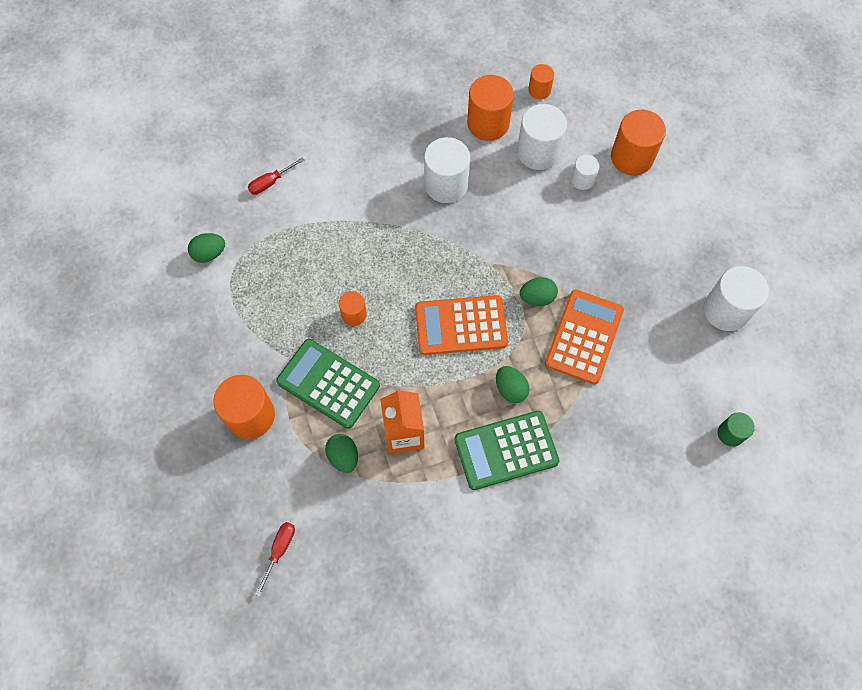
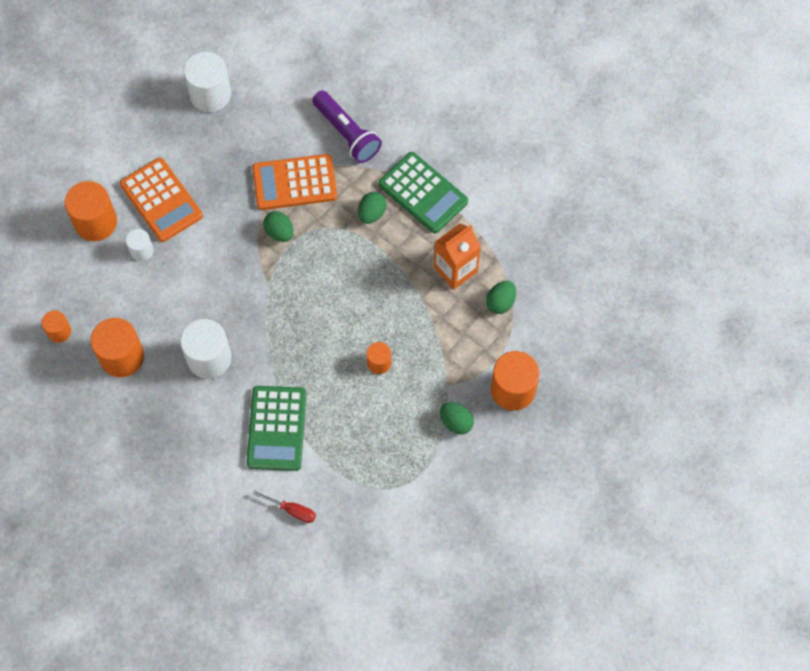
camera: 120 degrees left, 0 degrees up
green egg [188,233,225,263] -> green egg moved to [440,402,474,435]
red screwdriver [255,522,295,597] -> none
green calculator [276,339,380,429] -> green calculator moved to [246,386,306,471]
orange calculator [415,295,508,355] -> orange calculator moved to [120,158,203,242]
white cylinder [517,104,567,170] -> none
green cylinder [718,412,755,447] -> none
none -> purple flashlight [312,91,382,163]

